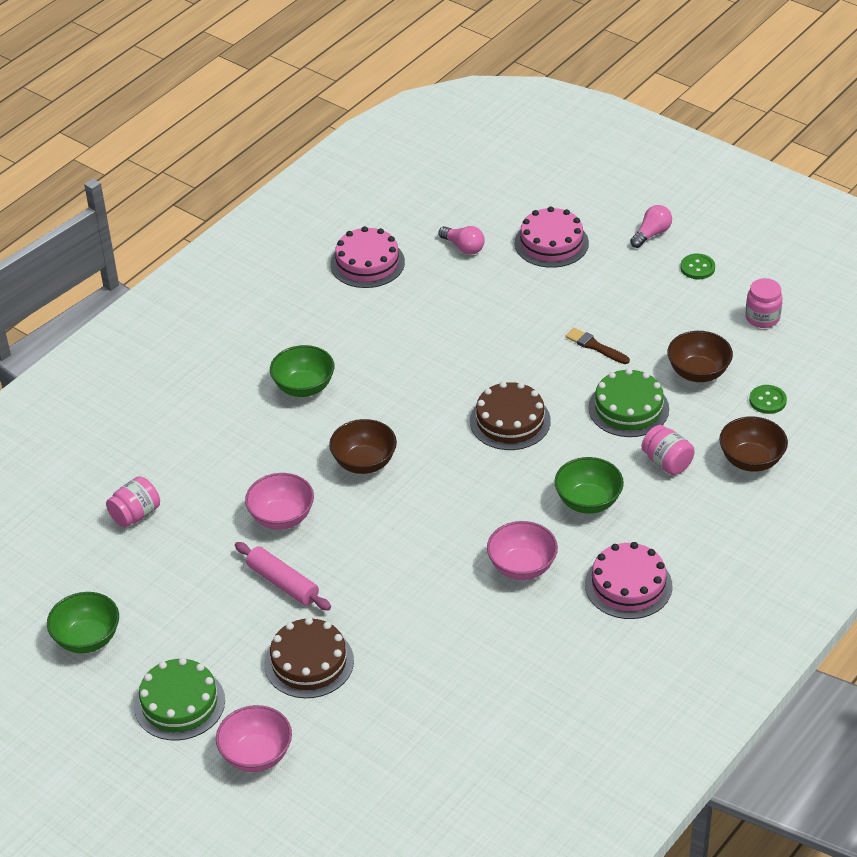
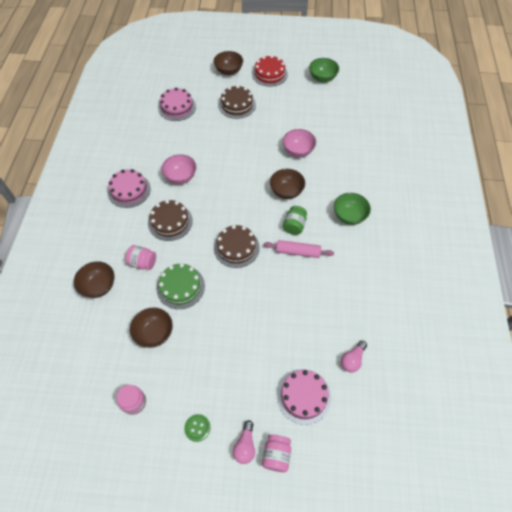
camera: 145 degrees right, 15 degrees up
pink jar [106,476,160,528] -> pink jar moved to [262,435,291,472]
green cake [134,658,225,740] -> red cake [252,55,288,87]
pink bowl [216,705,292,772] -> brown bowl [214,51,243,75]
pink rolling pin [235,542,331,610] -> pink rolling pin moved to [264,240,334,258]
pink cake [330,226,405,288] -> pink cake moved to [158,88,196,121]
pink light bulb [438,226,485,255] -> pink light bulb turned 60 degrees counterclockwise [341,341,367,372]
green bowl [555,457,624,514] -> brown cake [148,200,193,241]
brown brush [565,328,630,364] -> none
green button [749,385,787,414] -> none
none -> green jar [283,206,307,235]

